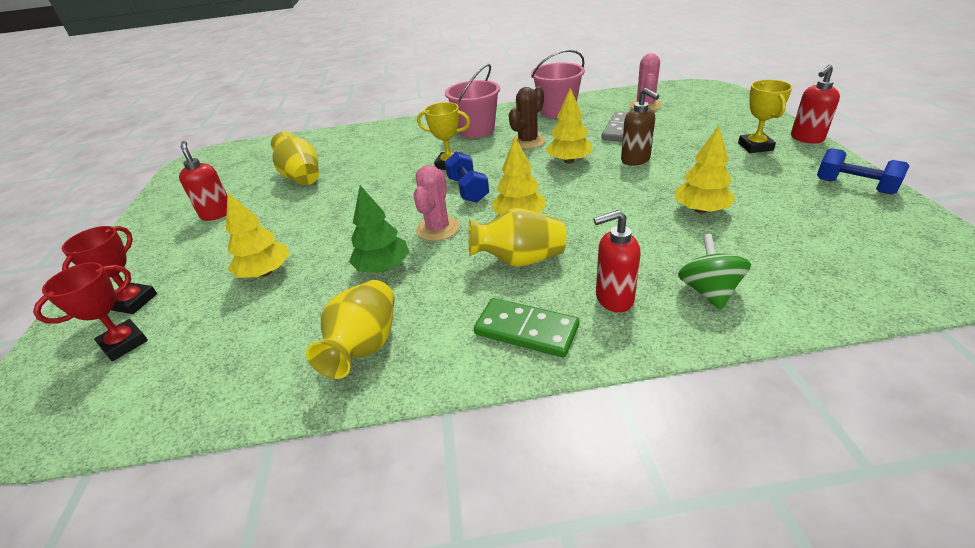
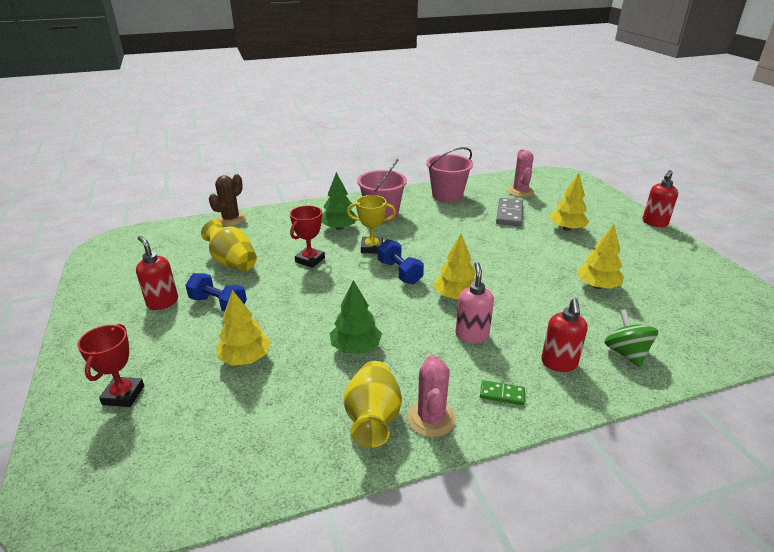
camera: 15 degrees left, 5 degrees down
red trophy [33,262,148,361] -> red trophy moved to [290,205,325,268]
pink cactus [413,165,460,241] -> pink cactus moved to [407,354,456,437]
yellow vase [468,208,566,267] -> pink soap dispenser [455,262,494,343]
green domino [474,298,579,358] -> green domino [480,380,525,405], size x0.56
brown cactus [509,86,545,149] -> brown cactus moved to [209,174,246,226]
yellow tree [545,88,592,164] -> yellow tree moved to [550,173,589,231]
red soap dispenser [593,210,641,312] -> red soap dispenser turned 60 degrees counterclockwise [541,298,587,372]
brown soap dispenser [621,88,659,166] -> none
yellow trophy [738,80,792,153] -> none
blue dumbbell [817,148,910,195] -> blue dumbbell moved to [185,273,247,312]
none -> green tree [321,172,358,230]

